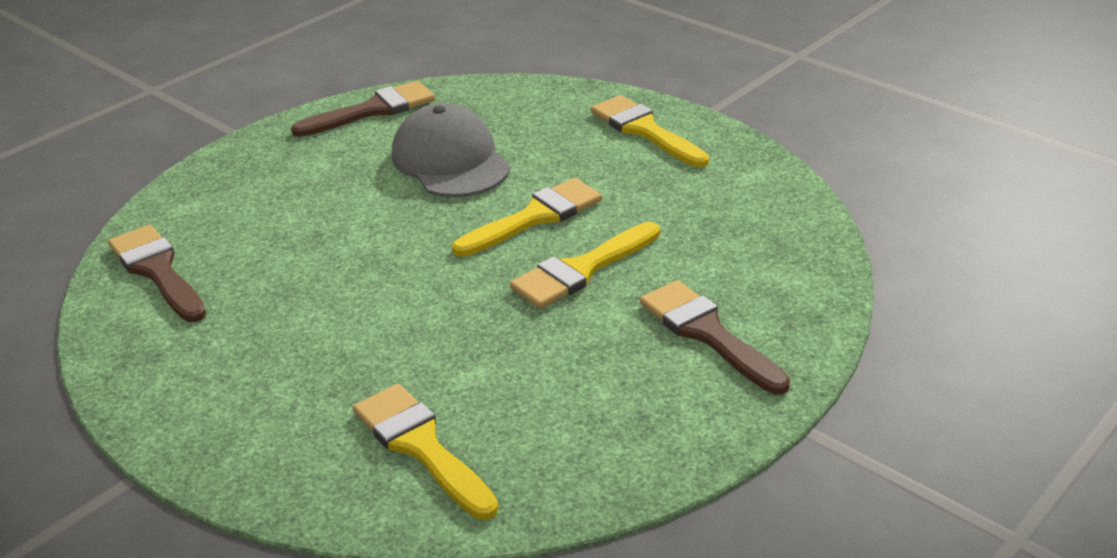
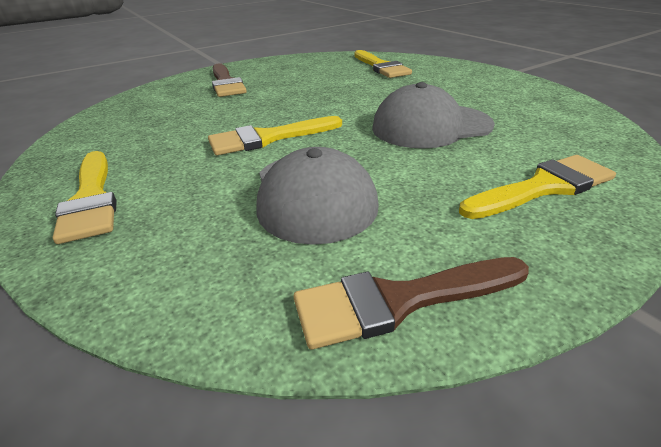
camera: 165 degrees left, 0 degrees up
brown brush [108,225,206,322] -> none
yellow brush [510,222,660,309] -> yellow brush moved to [459,155,616,219]
none -> grey cap [372,82,495,149]

